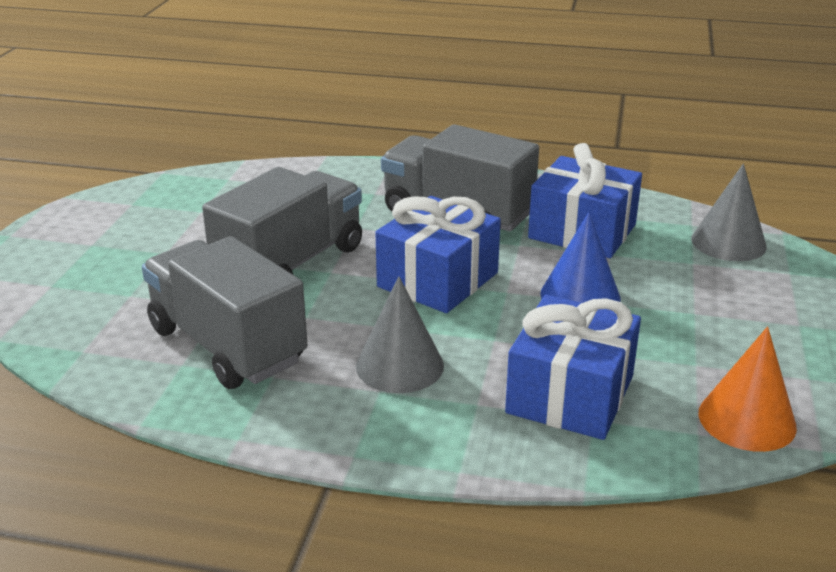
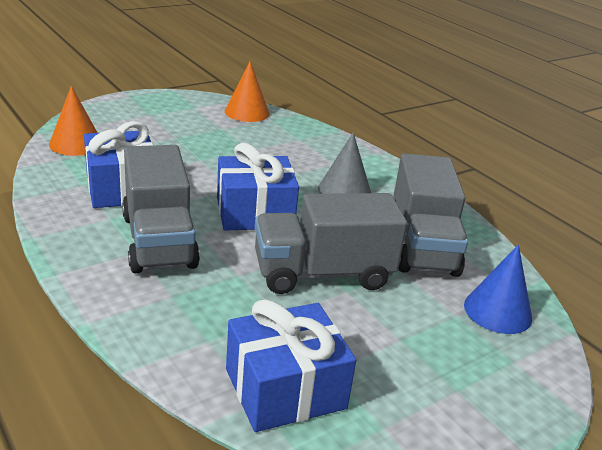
camera: 140 degrees left, 0 degrees up
blue gift [505,295,641,440] -> blue gift moved to [226,299,356,432]
blue cone [540,212,621,303] -> blue cone moved to [464,245,532,334]
grey cone [691,164,767,261] -> orange cone [49,86,98,156]

